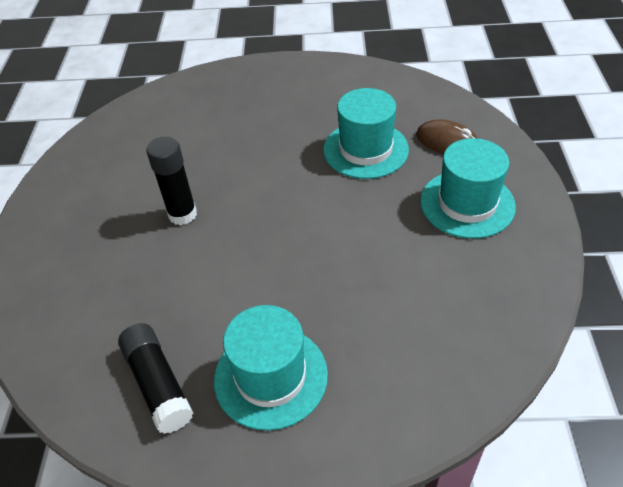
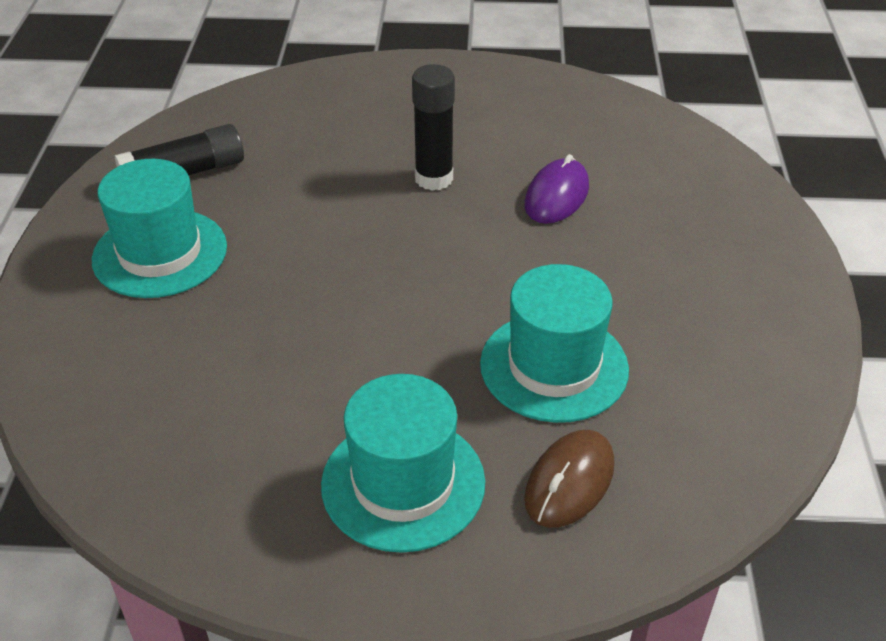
camera: 90 degrees right, 5 degrees down
none -> purple mouse [525,154,589,224]

